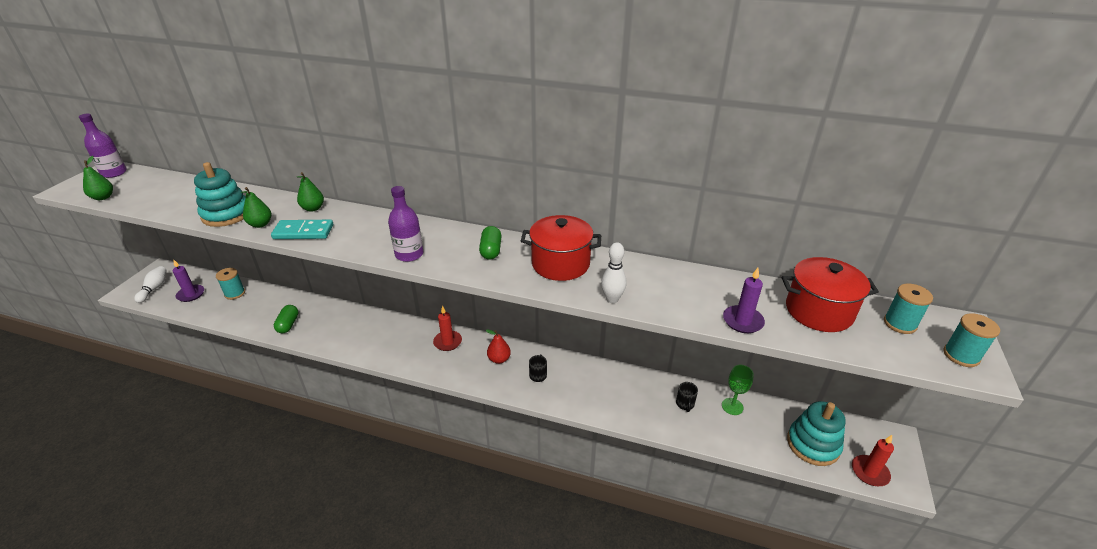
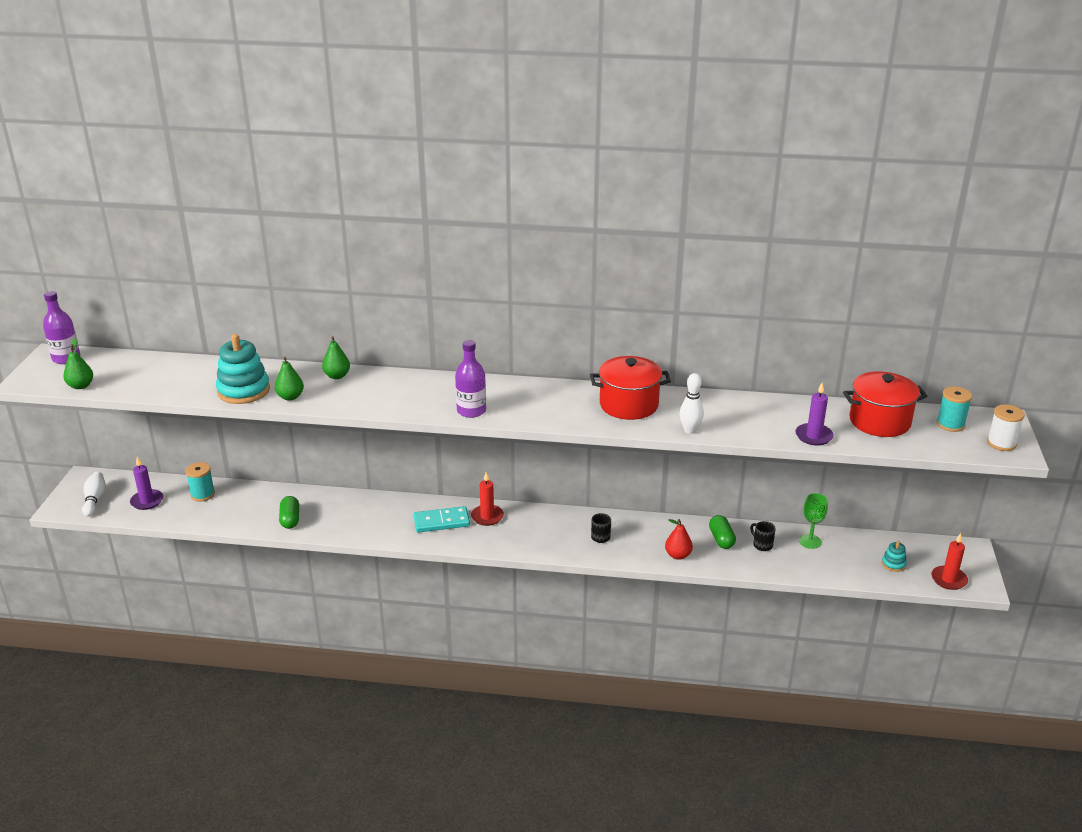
camera: 10 degrees left, 5 degrees down
turquoise domino [271,220,333,239] -> turquoise domino moved to [414,506,470,533]
green capsule [479,226,501,260] -> green capsule moved to [709,515,736,549]
red pear [486,329,511,364] -> red pear moved to [665,519,693,560]
black mug [676,382,698,412] -> black mug turned 150 degrees clockwise [750,521,776,551]
turquoise stacking toy [787,401,846,466] -> turquoise stacking toy [882,541,907,572], size x0.47
turquoise spool [944,313,1000,367] -> white spool [987,404,1025,451]

